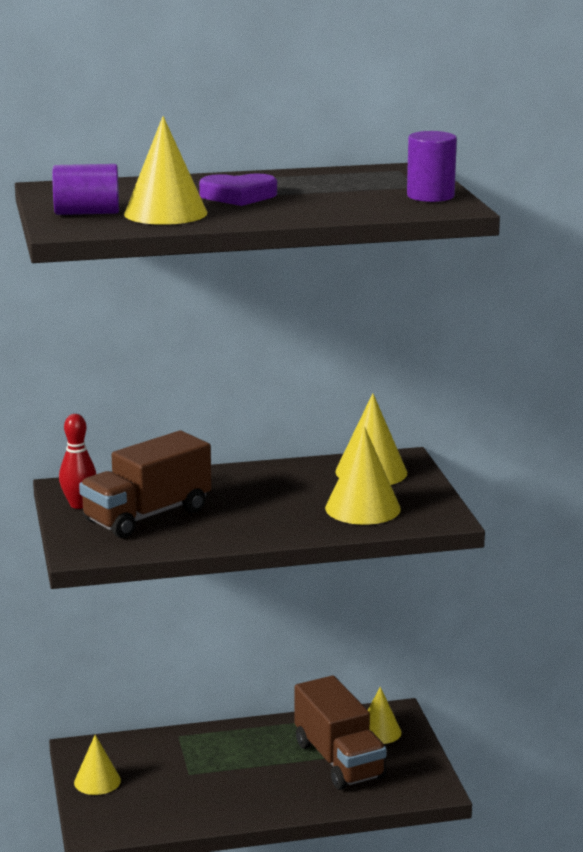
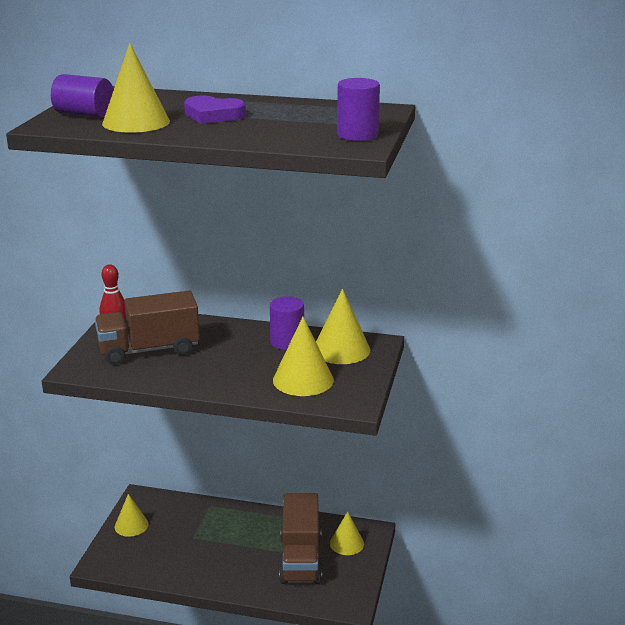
camera: 25 degrees right, 5 degrees up
none -> purple cylinder [270,296,304,350]

